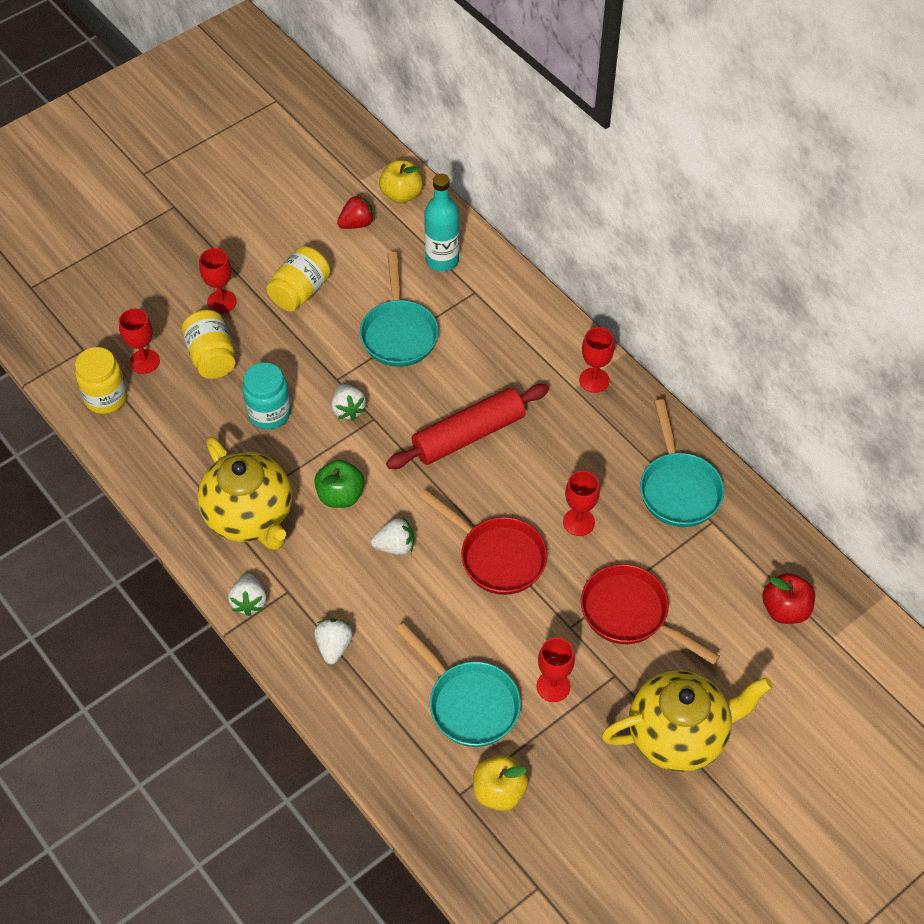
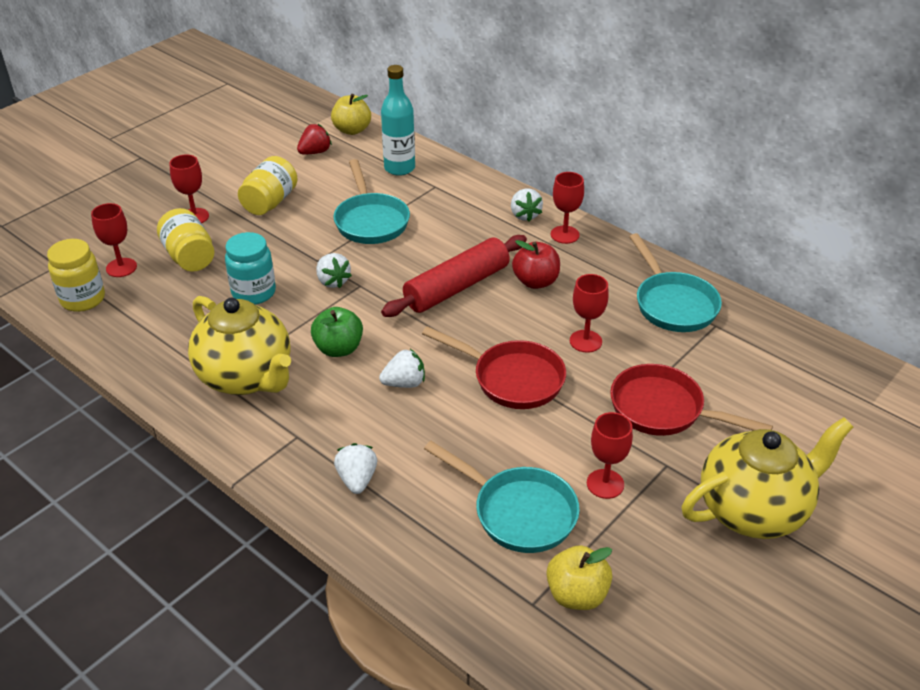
camera: 10 degrees left, 15 degrees down
white strawberry [228,574,266,616] -> white strawberry moved to [511,188,543,222]
red apple [762,573,815,624] -> red apple moved to [512,240,560,289]

